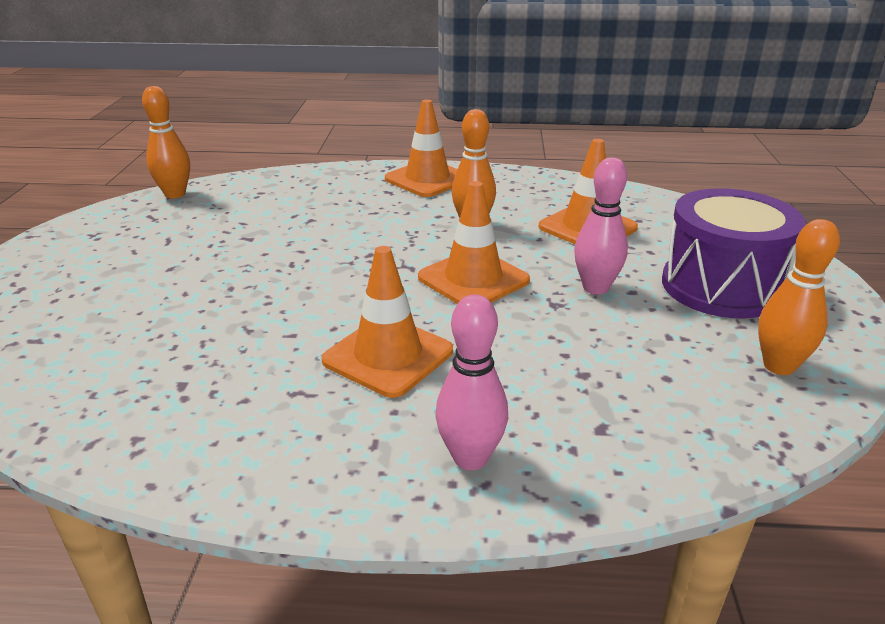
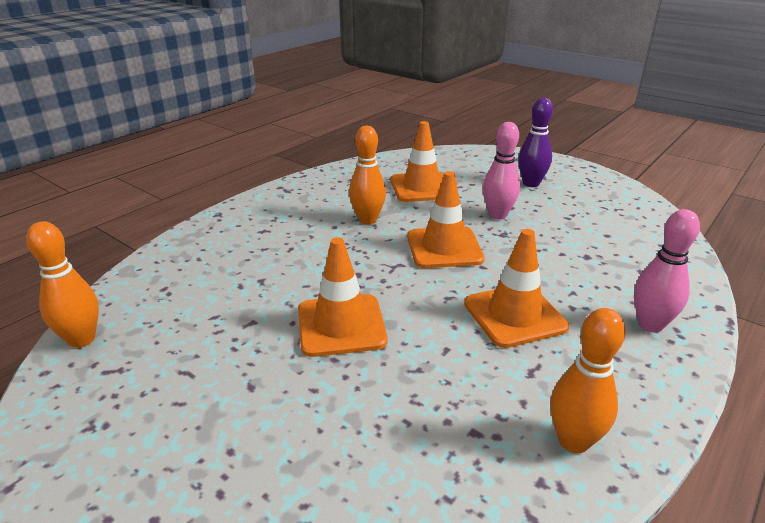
camera: 55 degrees left, 0 degrees up
orange traffic cone [385,100,458,197] -> orange traffic cone moved to [298,238,388,357]
purple drum [662,188,806,319] -> purple bowling pin [518,98,553,187]
orange bowling pin [758,219,840,375] -> orange bowling pin moved to [550,308,626,453]

